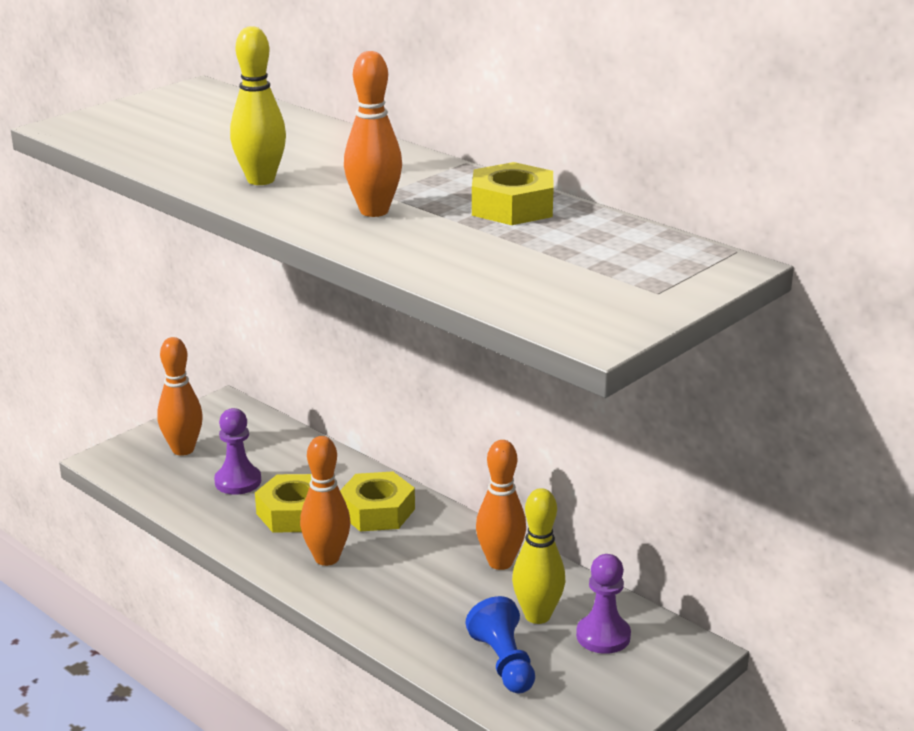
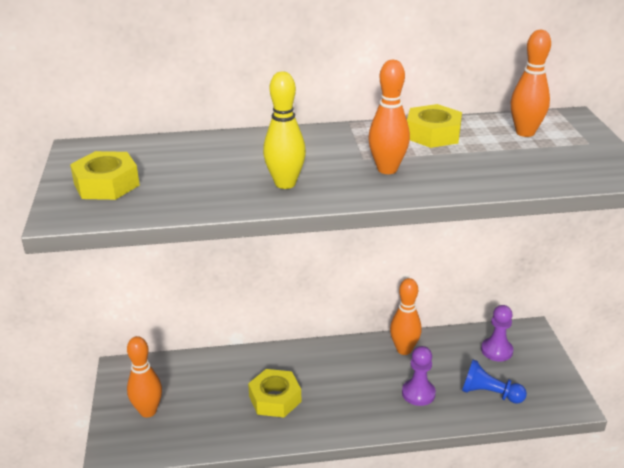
camera: 50 degrees left, 5 degrees up
purple pawn [214,408,261,495] -> purple pawn moved to [402,346,436,406]
orange bowling pin [300,436,351,566] -> orange bowling pin moved to [511,30,551,137]
yellow nut [340,471,415,531] -> yellow nut moved to [70,151,140,200]
yellow bowling pin [512,488,565,624] -> none

